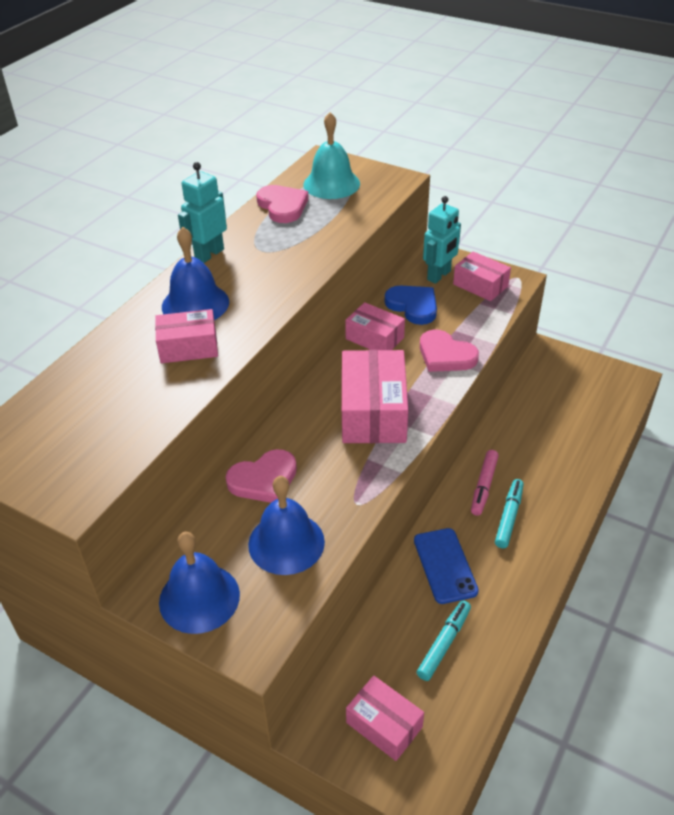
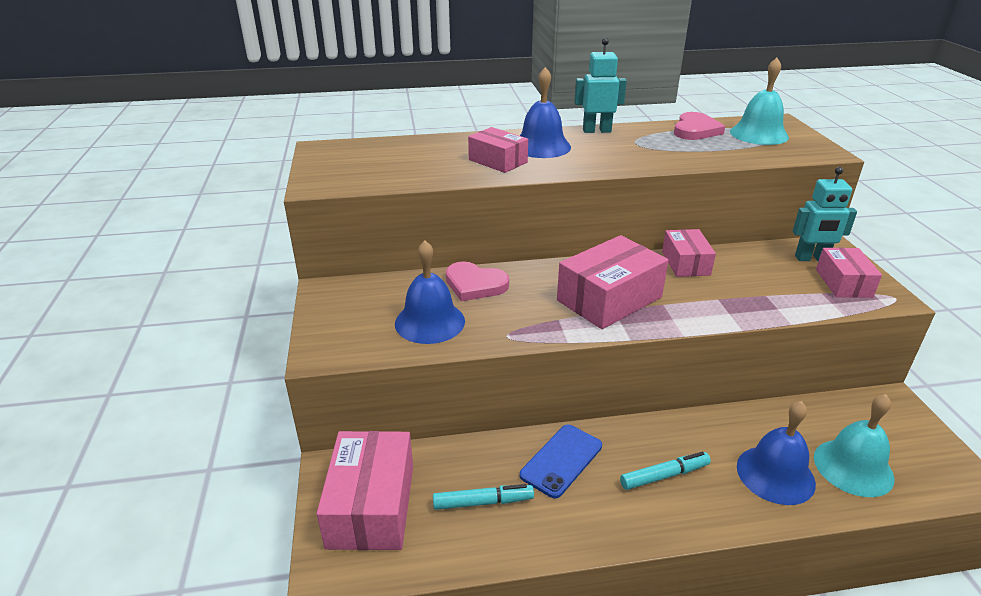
camera: 50 degrees right, 10 degrees down
blue bell [159,532,240,634] -> blue bell moved to [737,401,816,505]
pink box [346,675,424,761] -> pink box [317,431,413,550], size x1.65
blue heart [385,285,437,325] -> none
pink heart [420,330,479,372] -> none
pink marker [471,450,499,516] -> none
none -> turquoise bell [814,394,895,497]

